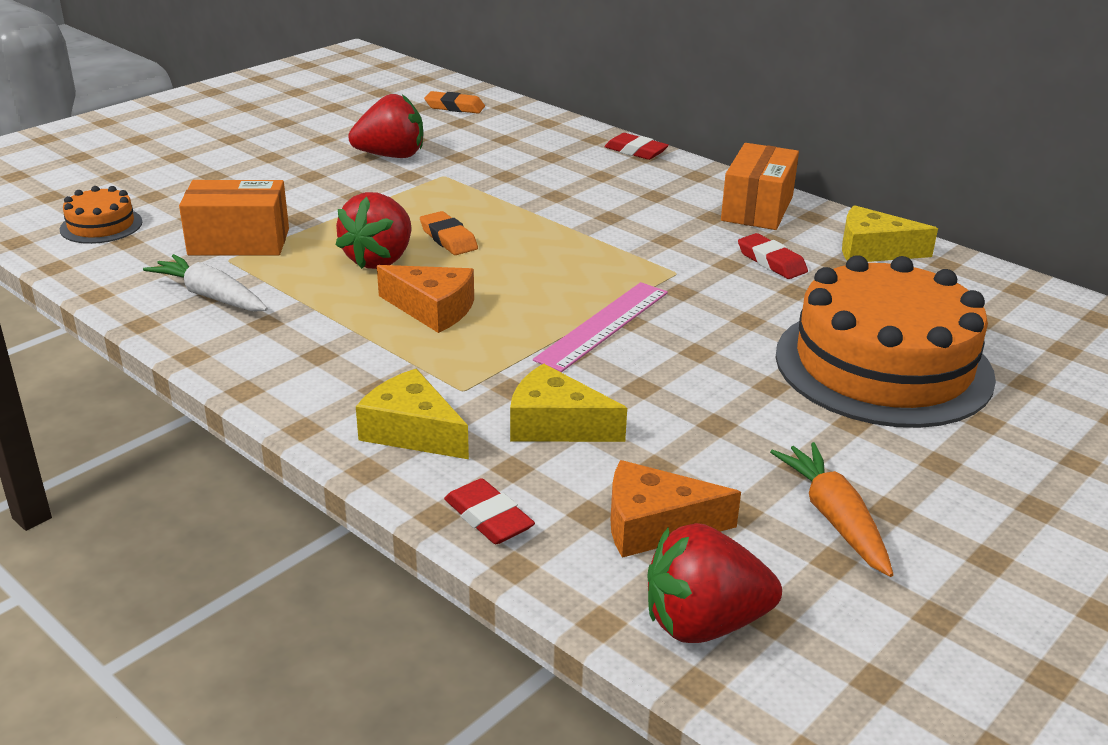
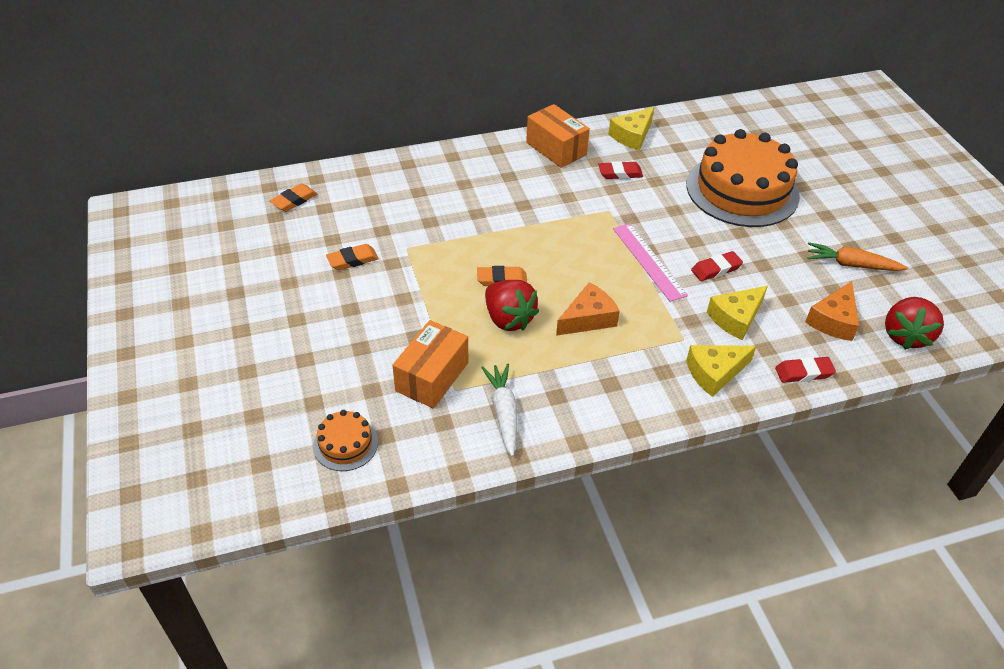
camera: 60 degrees left, 15 degrees up
white carrot [143,254,268,312] -> white carrot turned 105 degrees clockwise [481,363,517,457]
red strawberry [348,94,423,158] -> orange eraser [326,244,379,270]
red eraser [604,133,669,160] -> red eraser moved to [691,251,743,281]

